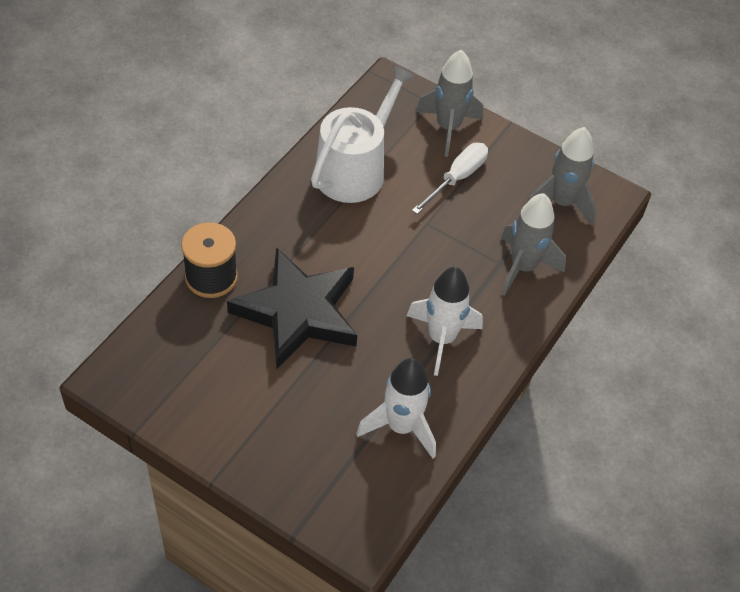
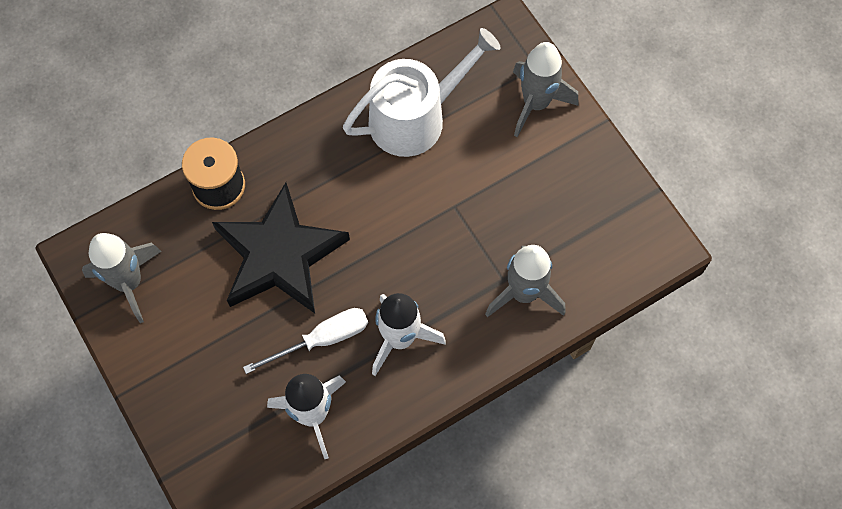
camera: 30 degrees right, 15 degrees up
white screwdriver [412,143,488,214] -> white screwdriver moved to [243,308,368,374]
grey rocket [527,127,597,227] -> grey rocket moved to [82,233,161,323]

